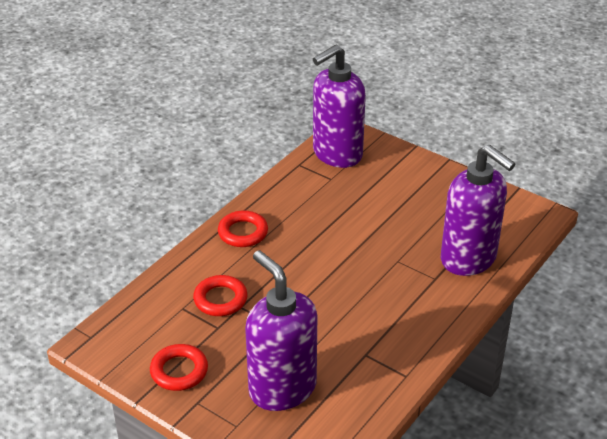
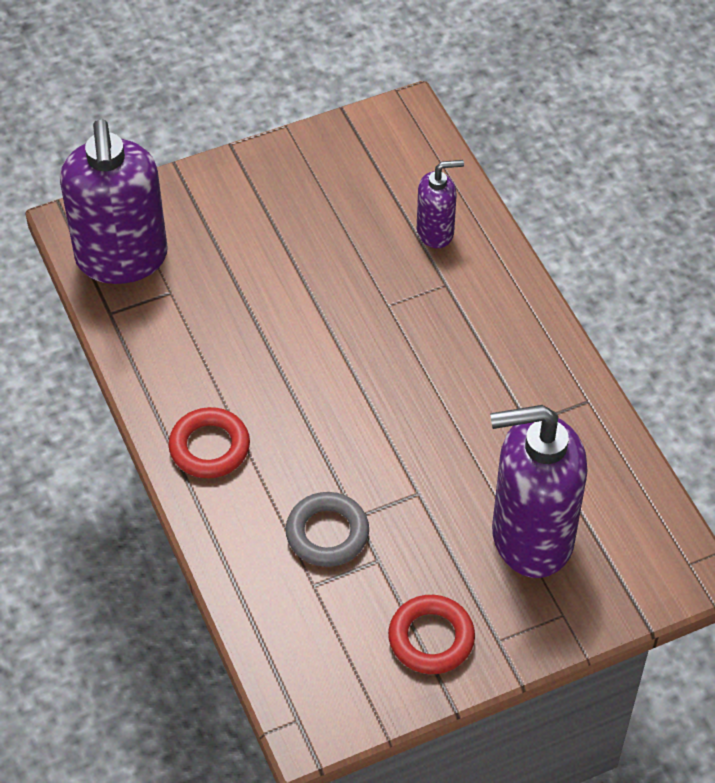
camera: 60 degrees left, 15 degrees up
red ring [193,275,248,316] -> grey ring [286,492,369,567]
purple soap dispenser [441,145,515,276] -> purple soap dispenser [417,160,464,248], size x0.50

